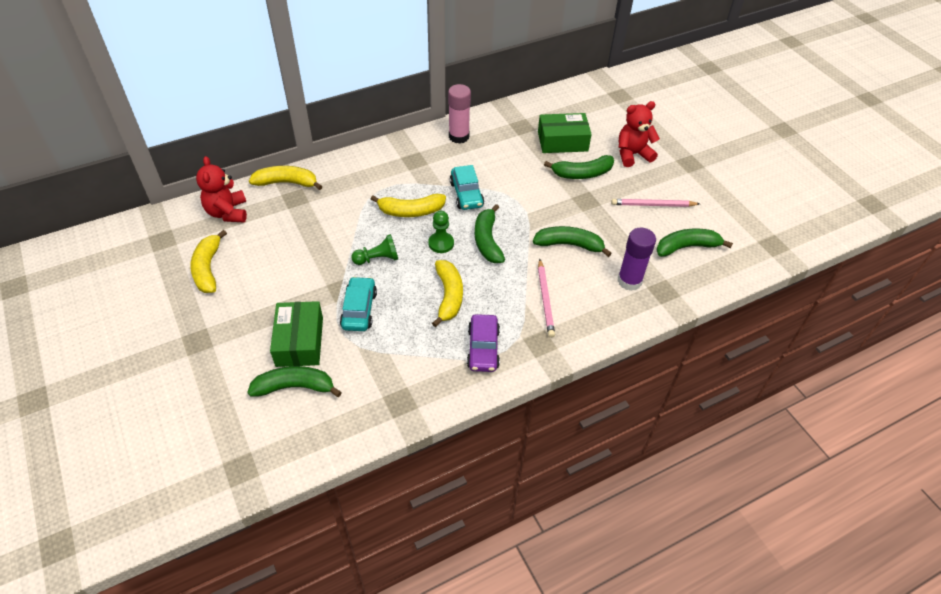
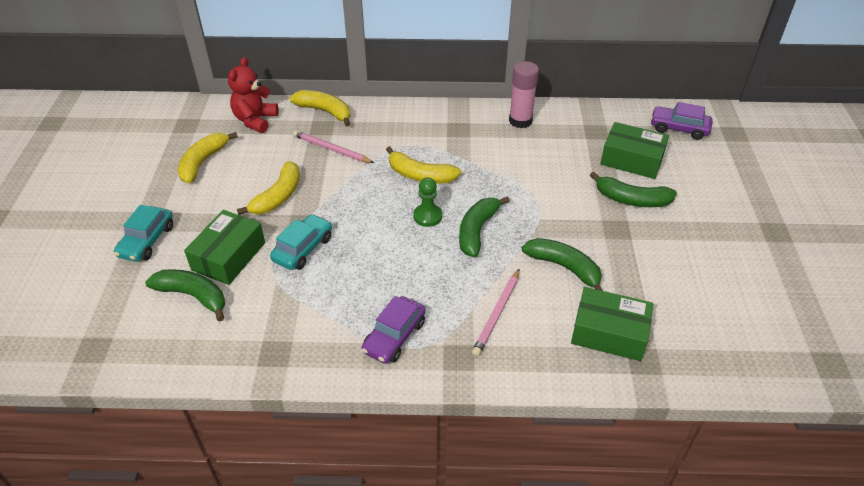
camera: 30 degrees right, 5 degrees down
green pawn [351,234,398,265] -> none
yellow banana [432,260,463,327] -> yellow banana moved to [237,161,300,215]
turquoise car [450,165,484,210] -> turquoise car moved to [114,205,173,262]
pink pencil [611,199,700,207] -> pink pencil moved to [293,130,374,163]
purple glue stick [617,228,656,291] -> green box [571,287,653,361]
red teddy bear [619,101,660,167] -> none
green banana [656,228,733,257] -> none
none -> purple car [650,102,713,140]

